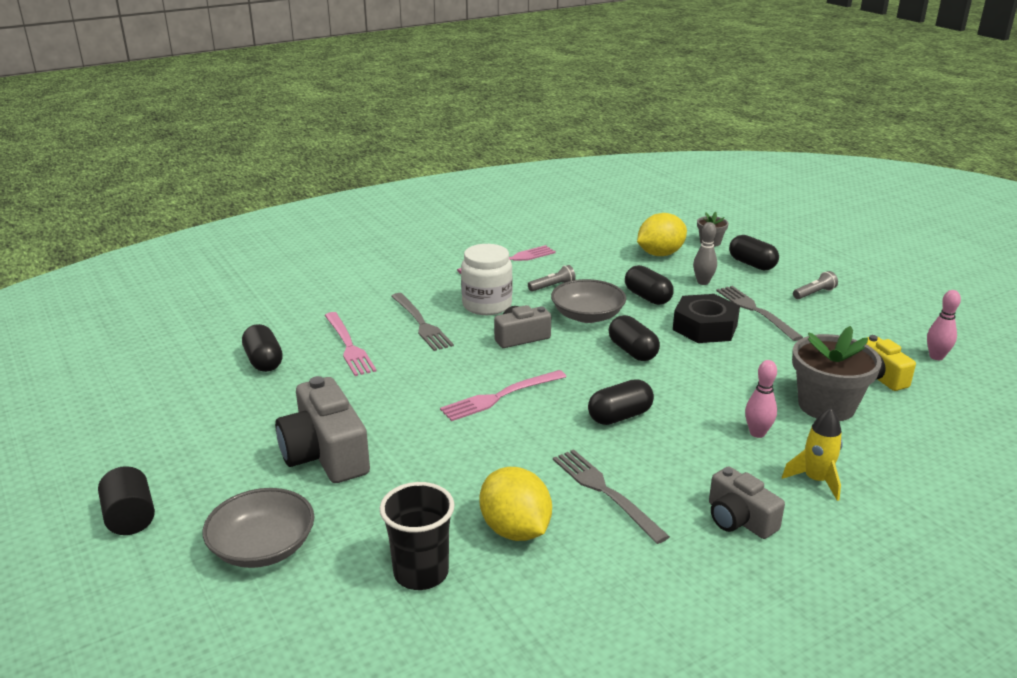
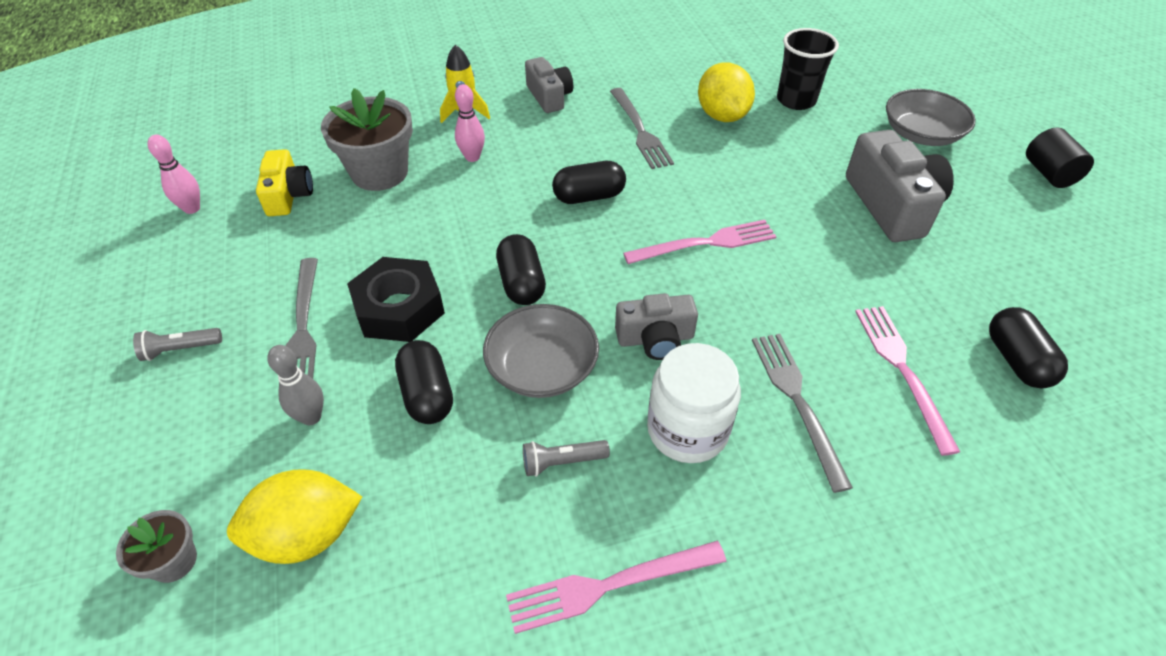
camera: 165 degrees left, 20 degrees up
black capsule [729,235,779,271] -> none

